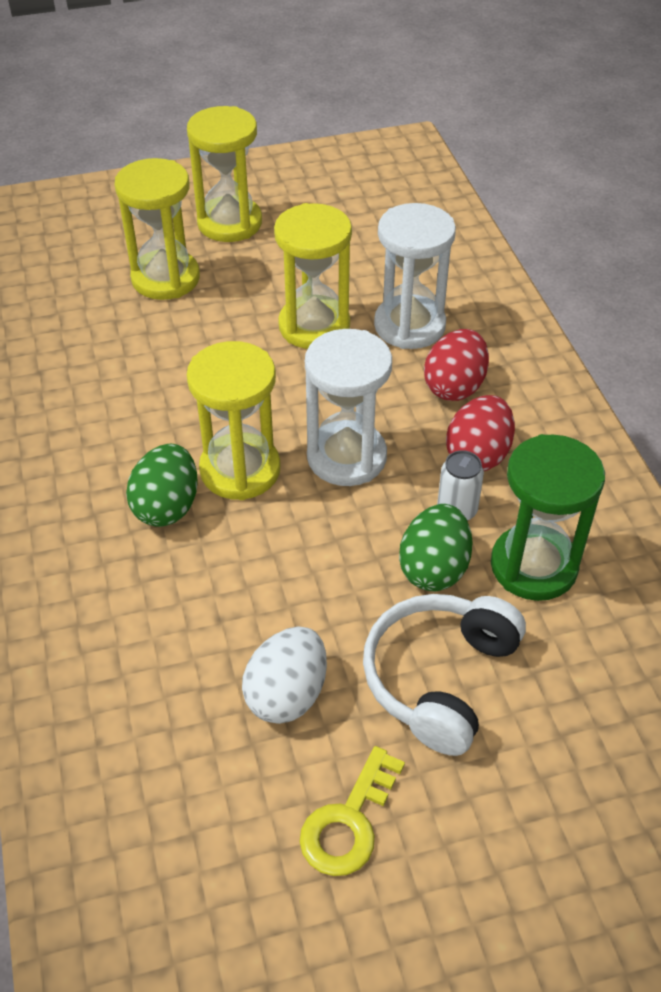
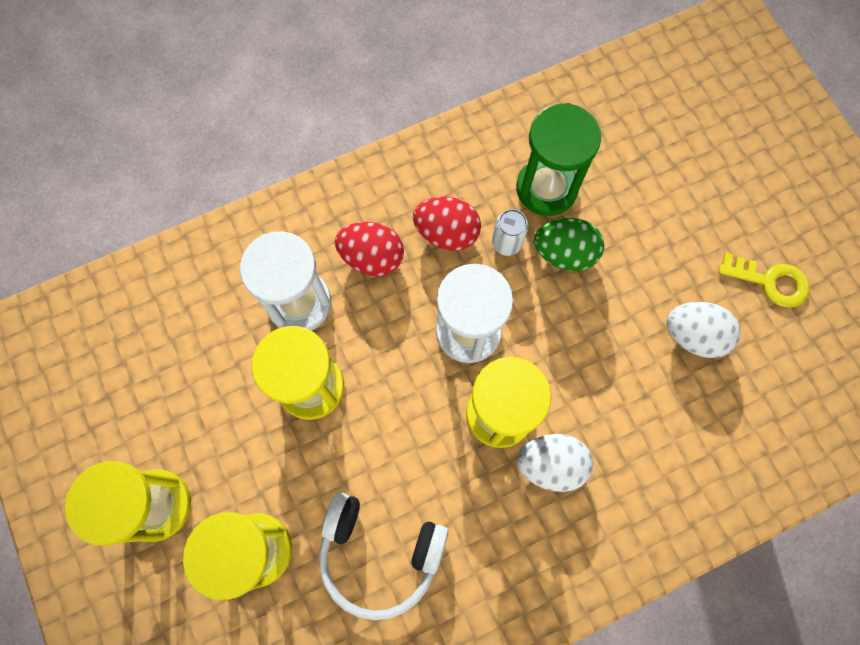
camera: 100 degrees left, 25 degrees up
green egg [126,444,198,527] -> white egg [517,434,593,492]
white headphones [363,594,526,756] -> white headphones moved to [319,492,448,620]

